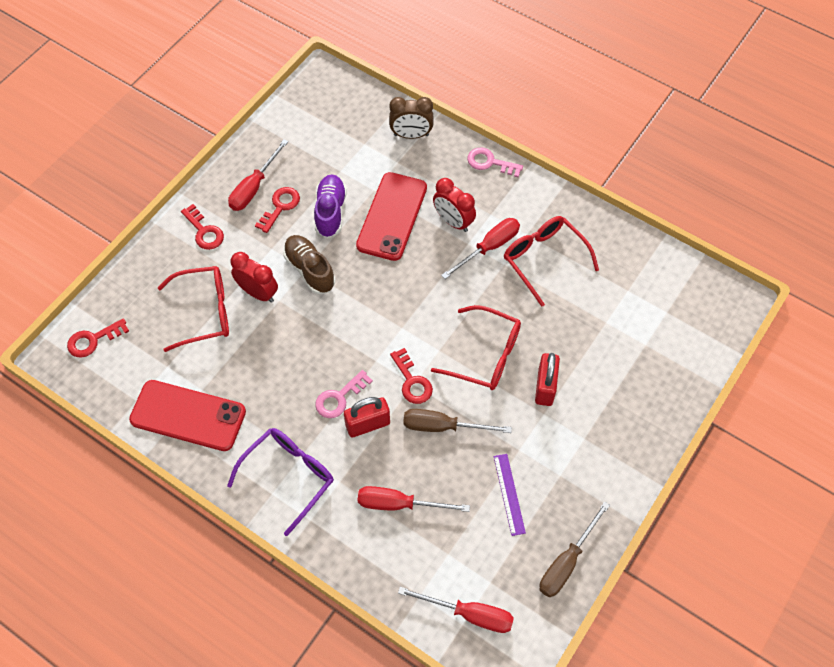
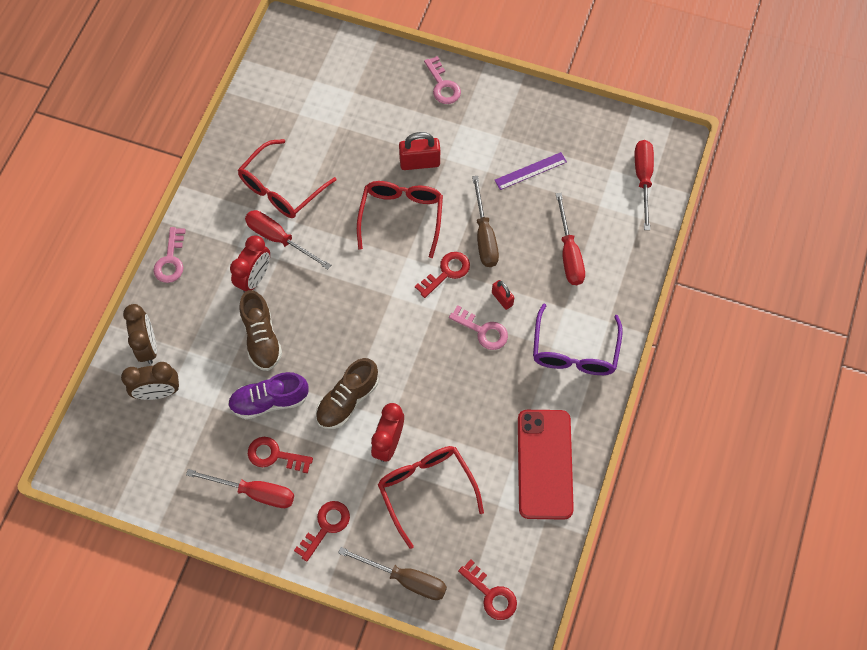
camera: 105 degrees left, 5 degrees up
purple glasses [227,428,334,536] -> purple glasses turned 105 degrees counterclockwise [533,304,623,375]
red padlock [344,397,390,437] -> red padlock [492,280,514,310], size x0.60
red phone [356,172,427,261] -> brown shoe [239,290,282,371]
brown screwdriver [539,501,610,597] -> brown screwdriver moved to [338,547,447,600]
none -> brown clock [121,362,179,400]
none -> pink key [424,56,461,104]

